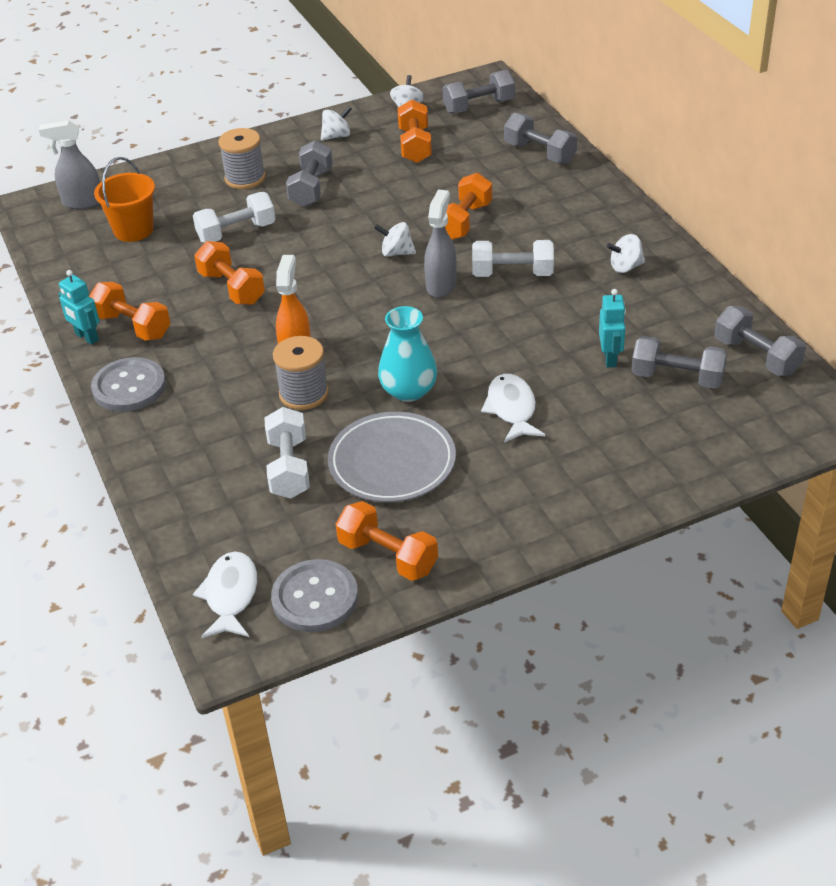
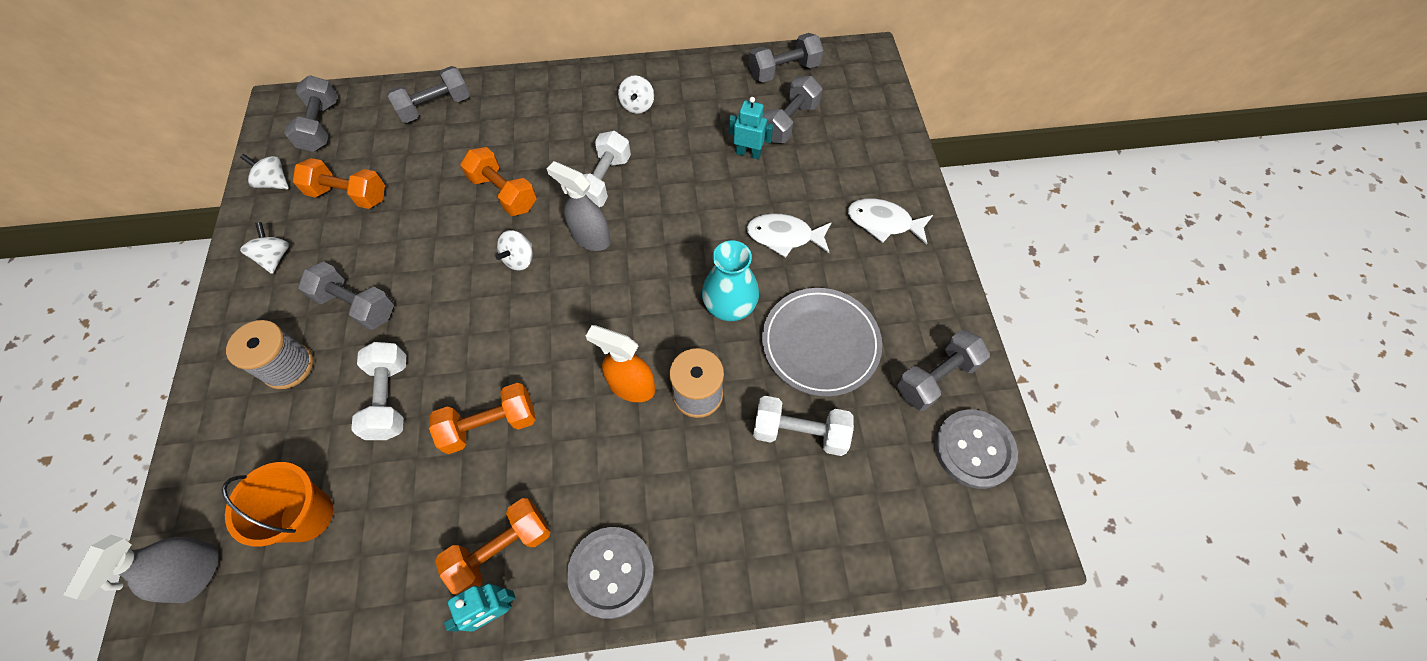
camera: 75 degrees left, 20 degrees up
white fish [193,551,257,638] -> white fish moved to [848,198,933,245]
orange dumbbell [336,501,438,581] -> grey dumbbell [897,330,990,411]

